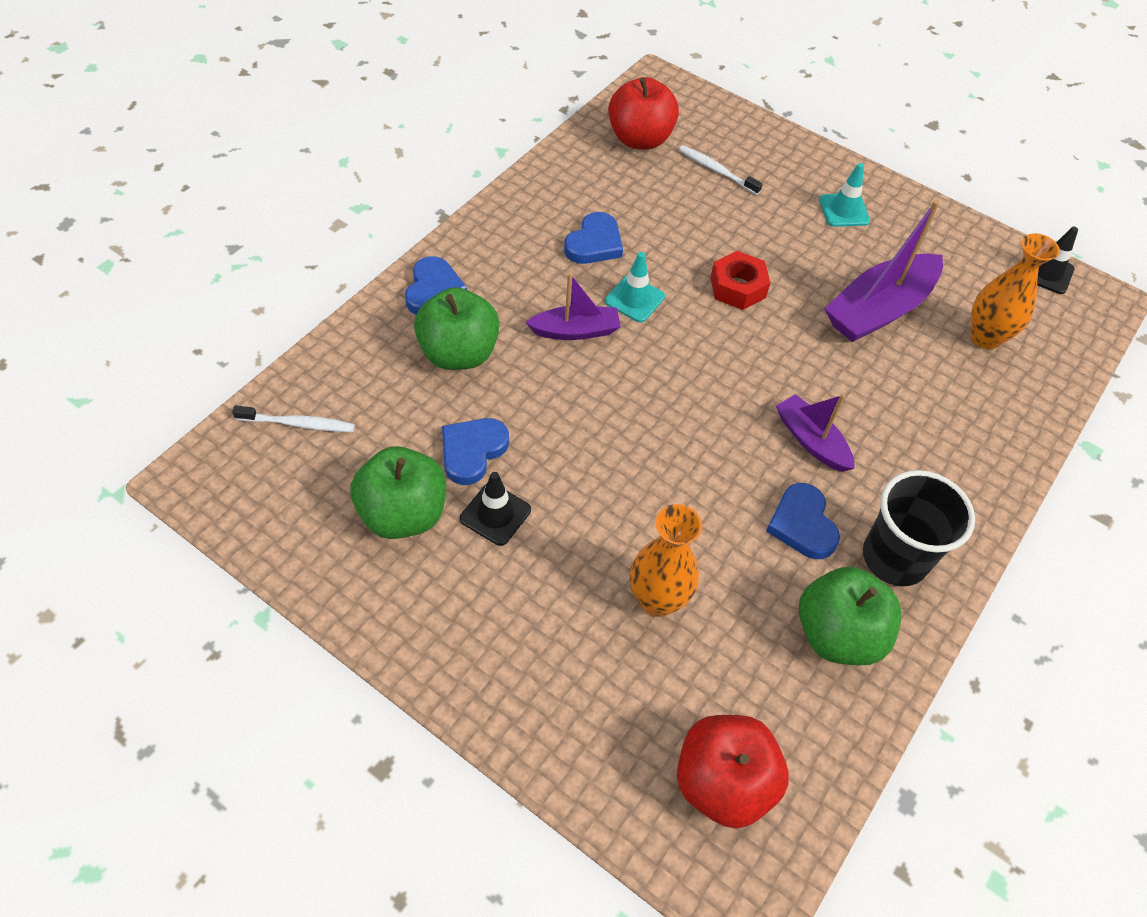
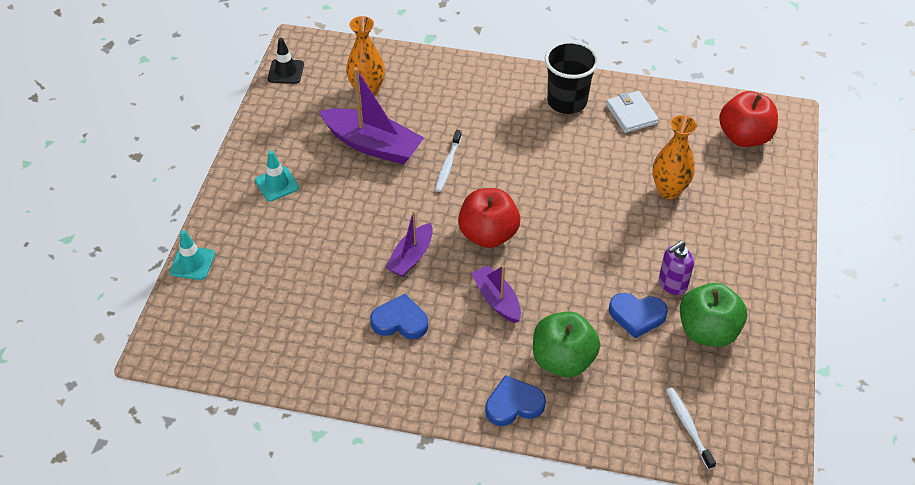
camera: 110 degrees left, 5 degrees down
black traffic cone [460,472,531,546] -> purple soap dispenser [659,241,694,295]
turquoise traffic cone [605,252,665,322] -> turquoise traffic cone moved to [169,230,215,280]
red apple [608,77,679,150] -> red apple moved to [458,188,520,248]
white toothbrush [679,145,763,195] -> white toothbrush moved to [435,130,462,192]
red nut [710,251,770,310] -> none
blue heart [766,483,840,559] -> none
purple boat [776,394,855,472] -> purple boat moved to [385,211,433,277]
green apple [799,567,902,665] -> white wallet [606,91,659,133]

